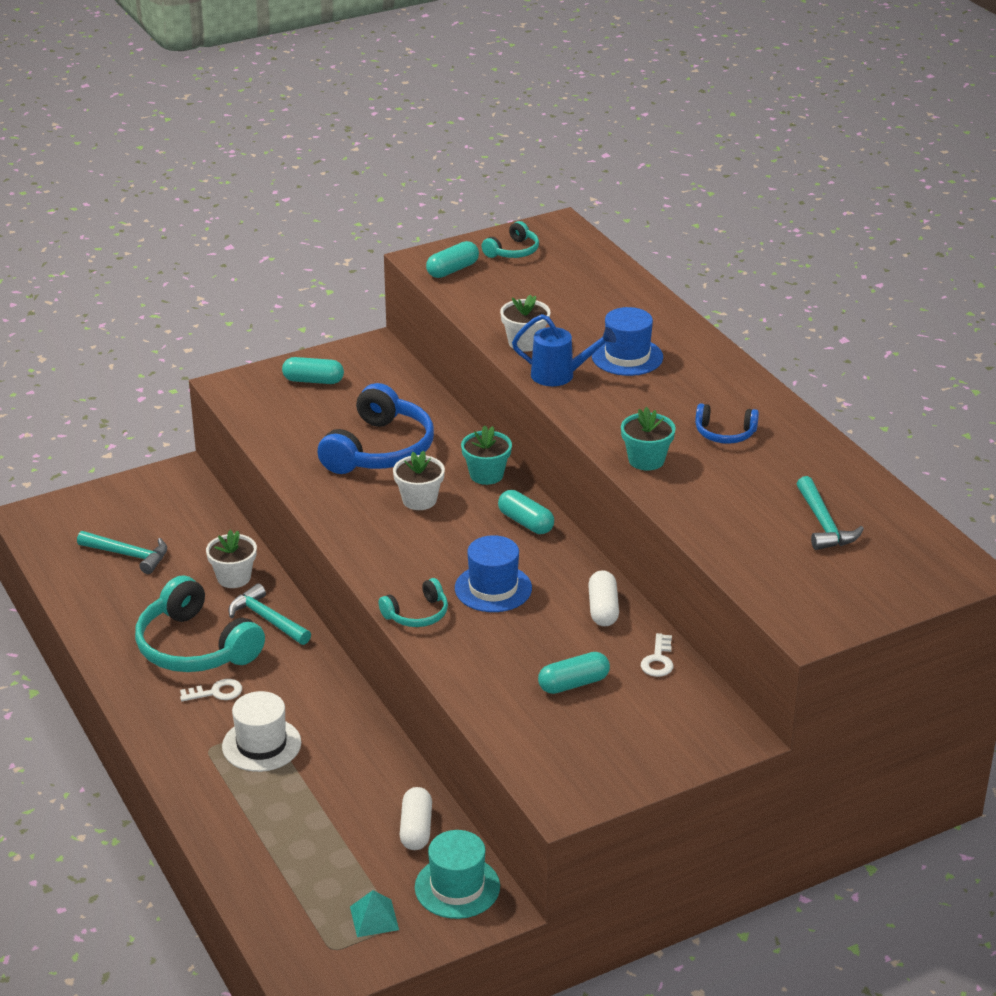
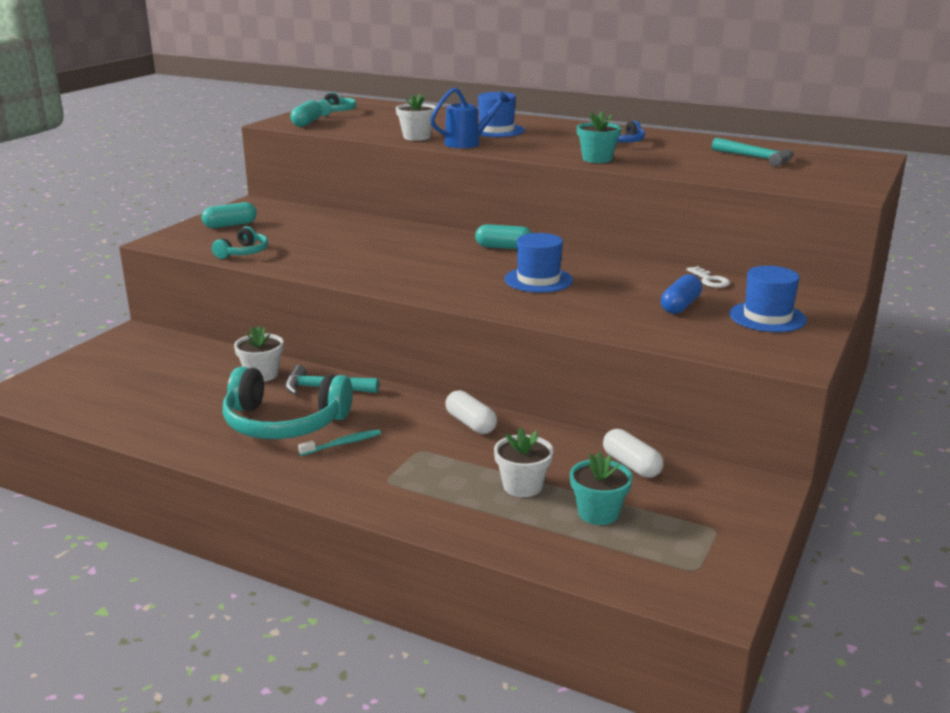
camera: 35 degrees left, 10 degrees down
turquoise hammer [77,531,167,574] -> none
white key [180,679,242,701] -> turquoise toothbrush [298,429,381,456]
white hat [222,691,301,772] -> none
blue headphones [317,383,434,474] -> none
turquoise pyramid [350,890,399,937] -> none
turquoise headphones [378,578,448,627] -> turquoise headphones moved to [212,226,268,259]
white flower pot [393,450,445,510] -> white flower pot moved to [494,427,554,497]
turquoise hat [415,830,500,919] -> none
turquoise flower pot [461,425,512,485] -> turquoise flower pot moved to [570,452,633,525]
turquoise capsule [538,652,610,694] -> blue capsule [661,274,702,314]
white capsule [588,570,619,626] -> white capsule moved to [445,390,497,434]
none -> blue hat [729,266,807,332]

